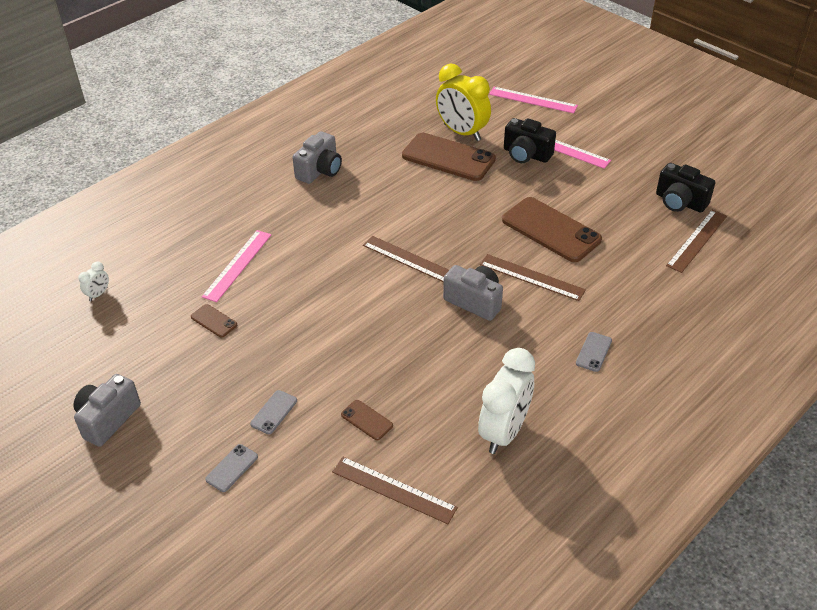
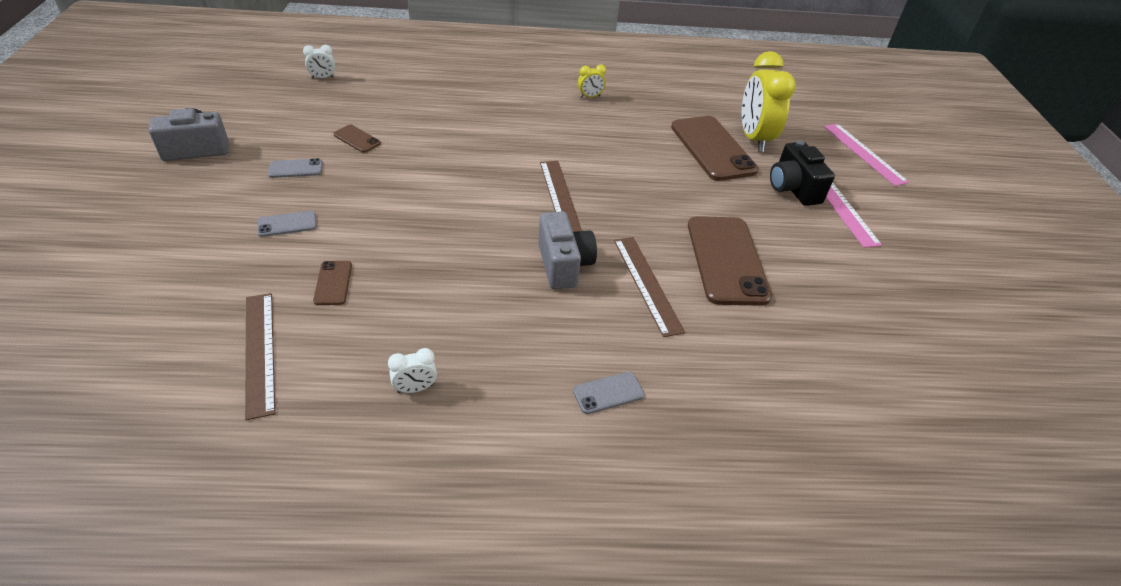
camera: 40 degrees right, 0 degrees up
brown phone [191,304,237,338] -> brown phone turned 45 degrees counterclockwise [333,125,381,153]
pink ruler [202,230,271,302] -> none
grey phone [205,444,258,492] -> grey phone moved to [268,158,323,178]
grey camera [292,131,342,184] -> yellow clock [578,64,606,98]
white clock [478,348,535,454] -> white clock [388,348,437,393], size x0.43
black camera [656,163,715,213] -> none
brown ruler [666,210,727,273] -> none

